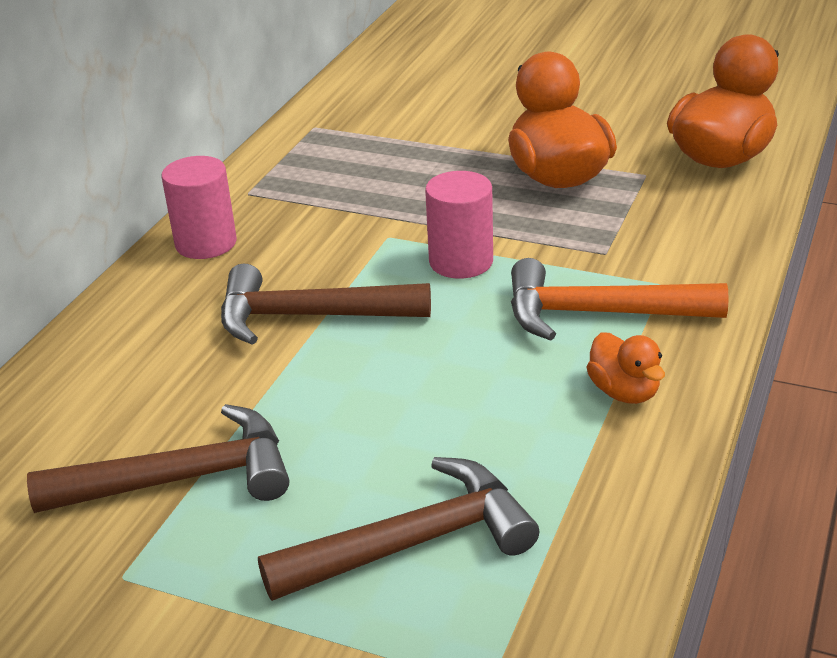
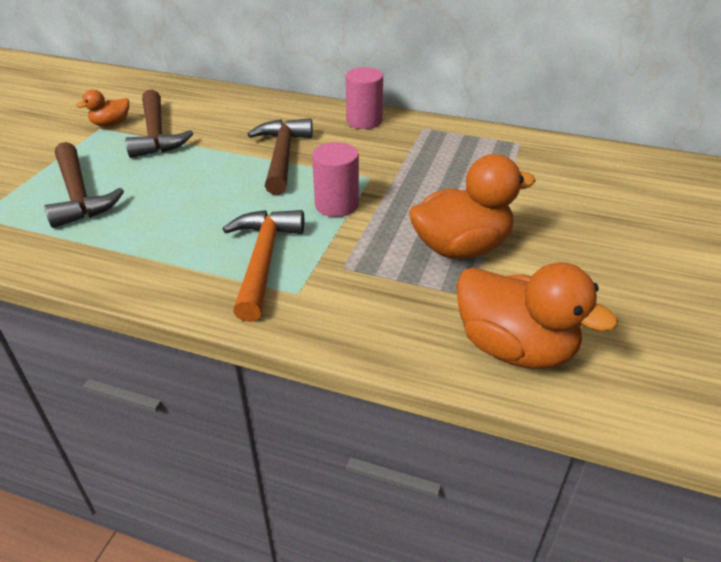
camera: 85 degrees right, 5 degrees up
orange duck [586,332,665,404] -> orange duck moved to [76,90,129,127]

